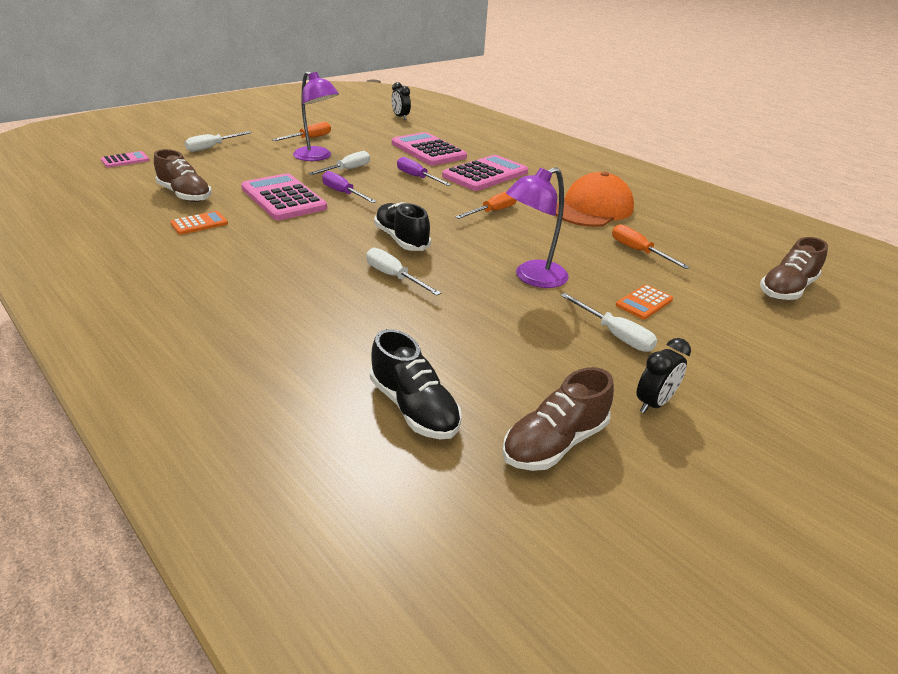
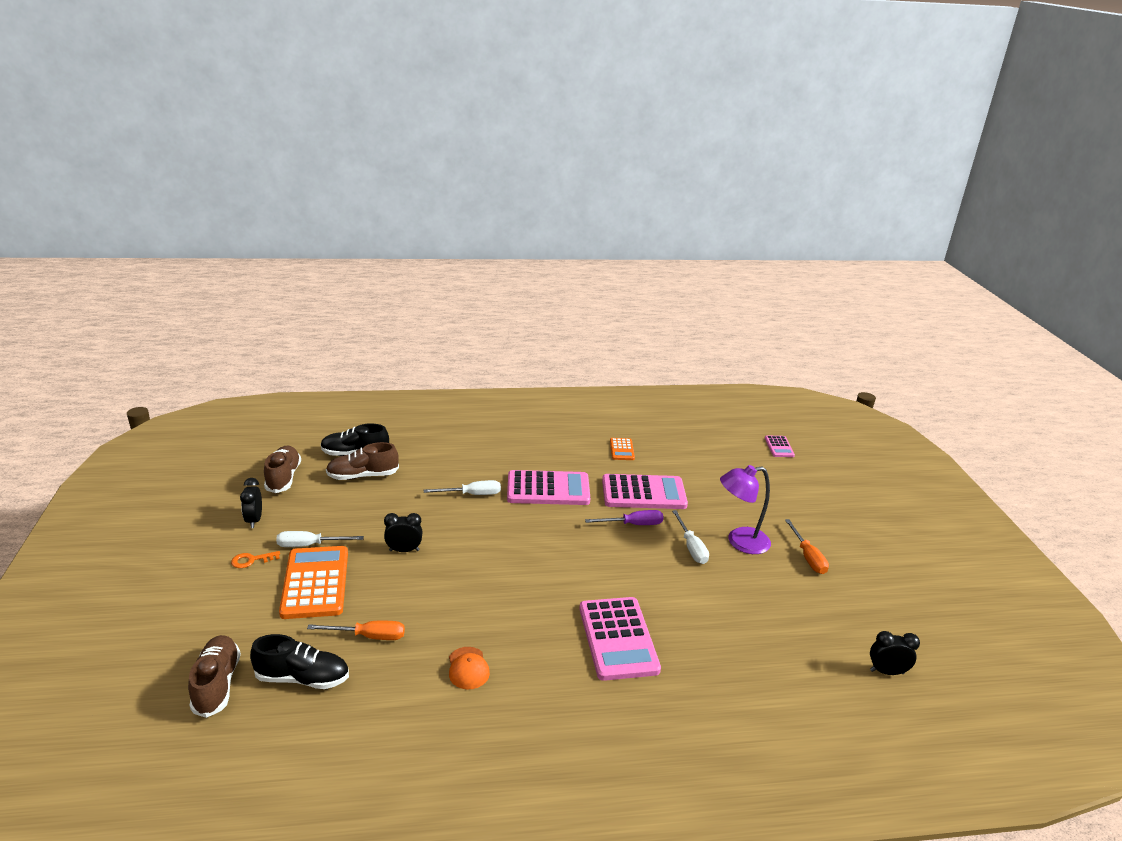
camera: 125 degrees right, 5 degrees down
brown shoe [154,149,212,202] -> brown shoe moved to [326,442,399,480]
white screwdriver [185,131,252,152] -> none
black shoe [374,202,431,251] -> black shoe moved to [250,634,349,689]
pink calculator [392,132,467,166] -> pink calculator moved to [507,470,590,505]
purple screwdriver [397,157,451,186] -> none
orange screwdriver [455,192,517,219] -> none
purple lamp [506,167,569,288] -> black clock [384,513,423,552]
orange cap [555,172,634,227] -> orange cap [449,647,490,689], size x0.47
orange calculator [616,285,673,320] -> orange calculator [279,546,348,619], size x2.05
none -> orange key [231,551,280,568]

